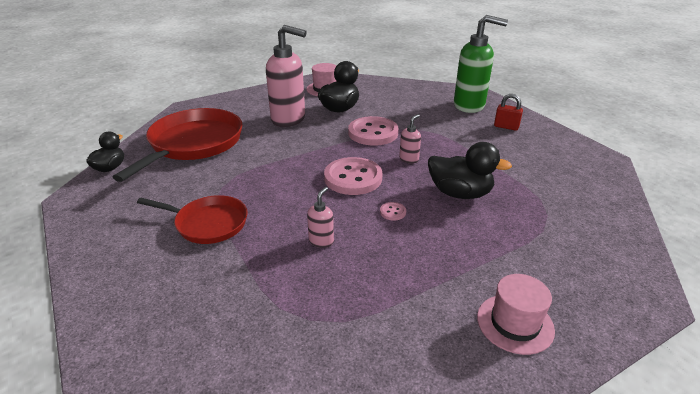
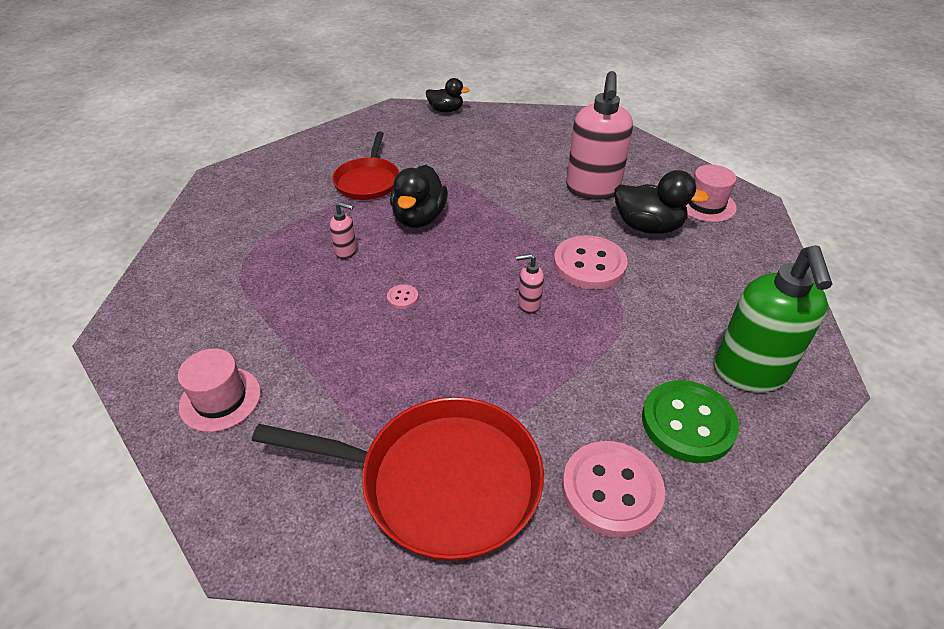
camera: 80 degrees right, 10 degrees up
red pan [113,108,242,182] -> red pan moved to [252,397,544,561]
pink button [324,157,382,195] -> pink button moved to [562,441,665,538]
pink soap dispenser [399,114,421,164] -> pink soap dispenser turned 150 degrees clockwise [516,254,544,314]
black duck [428,142,512,199] -> black duck moved to [390,165,448,228]
red padlock [494,94,523,131] -> green button [642,380,739,463]

